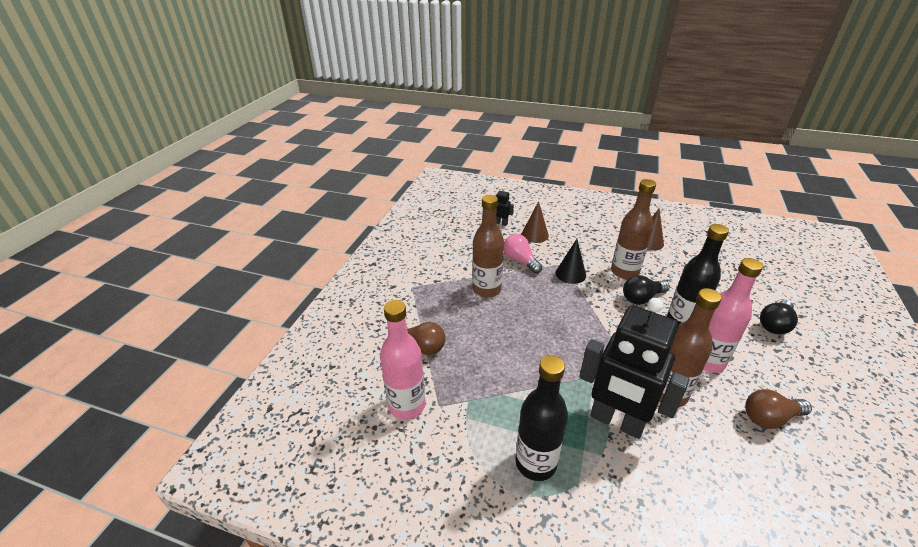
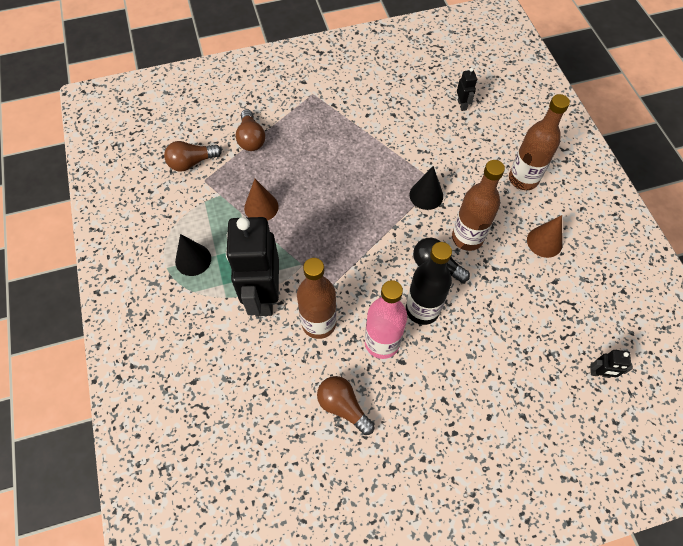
camera: 55 degrees right, 25 degrees up
pink bottle [380,300,426,419] -> brown light bulb [164,141,222,172]
brown bottle [472,195,504,297] -> brown bottle moved to [509,94,570,190]
pink light bulb [504,234,543,273] -> none
black bottle [515,355,568,481] -> black cone [175,234,211,276]
brown cone [521,201,549,243] -> brown cone moved to [244,179,278,221]
black light bulb [760,300,798,334] -> none
none -> black robot [590,350,633,378]

